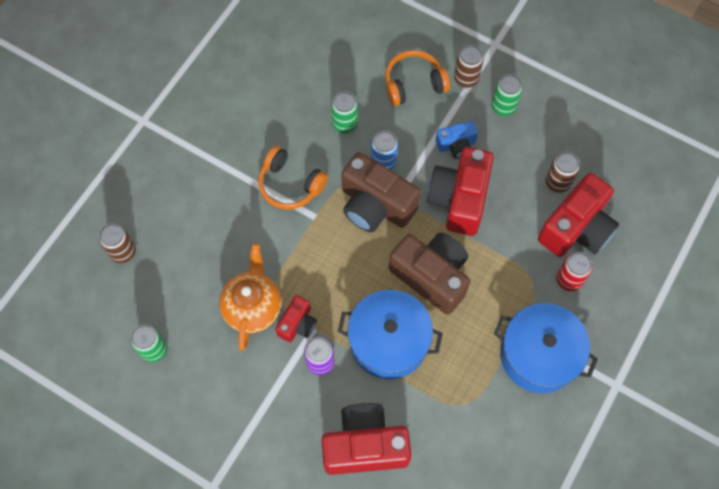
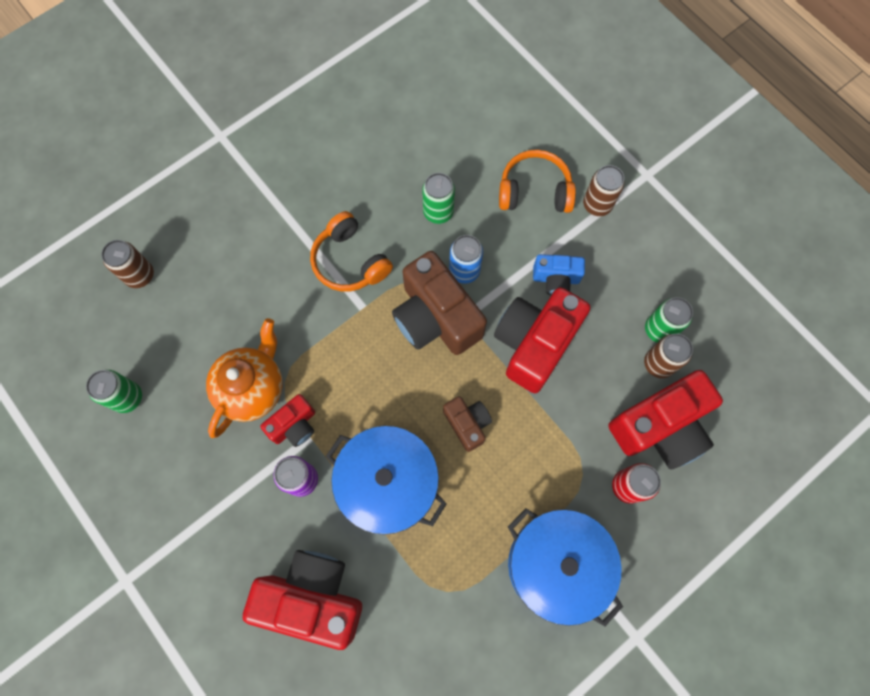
camera: 20 degrees right, 5 degrees up
brown camera [389,233,470,315] -> brown camera [443,396,492,452], size x0.52
green can [492,74,523,116] -> green can moved to [645,297,693,342]

